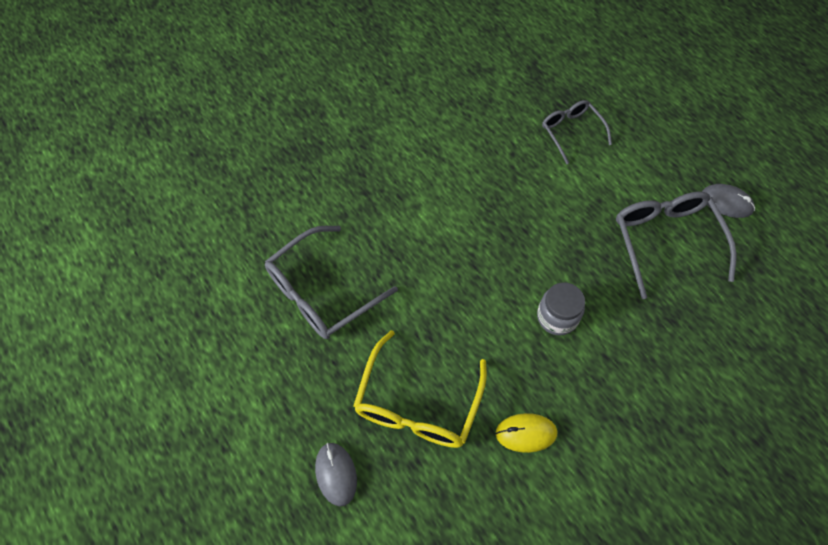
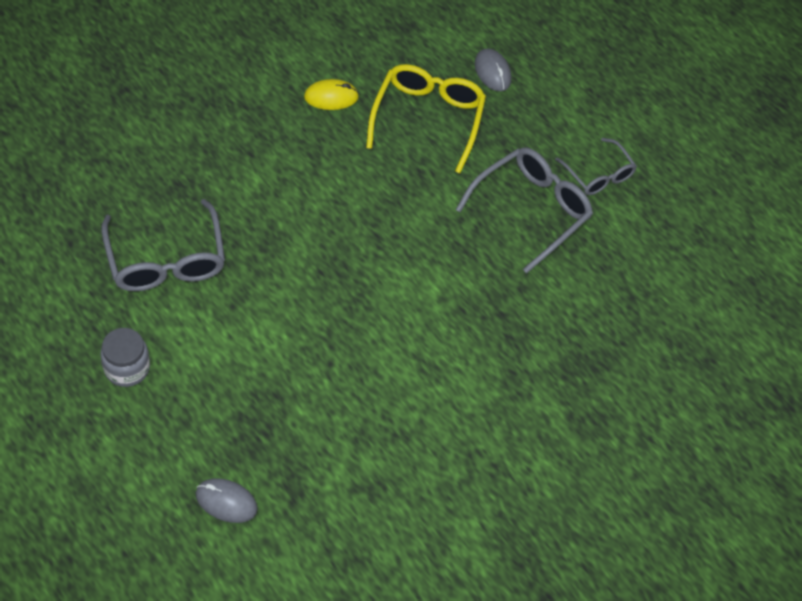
camera: 170 degrees right, 5 degrees down
grey jar [537,282,585,335] -> grey jar moved to [100,328,150,387]
grey glasses [542,100,612,164] -> grey glasses moved to [555,138,637,195]
grey mouse [702,184,755,218] -> grey mouse moved to [196,478,258,523]

